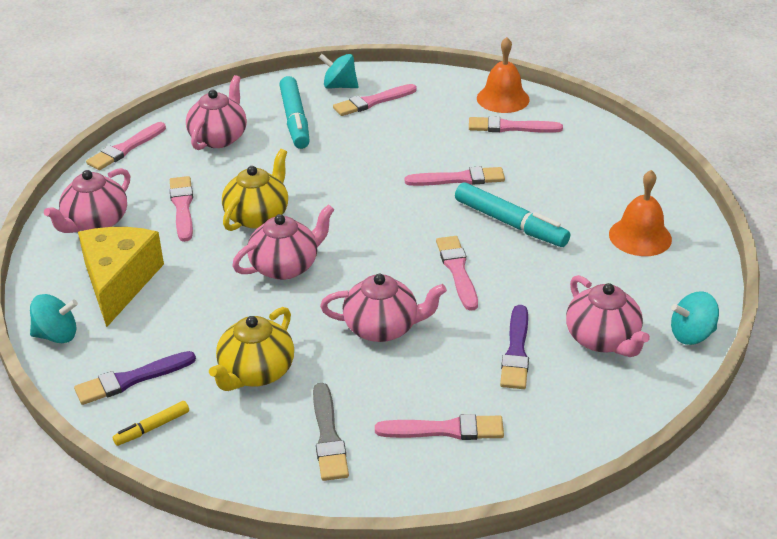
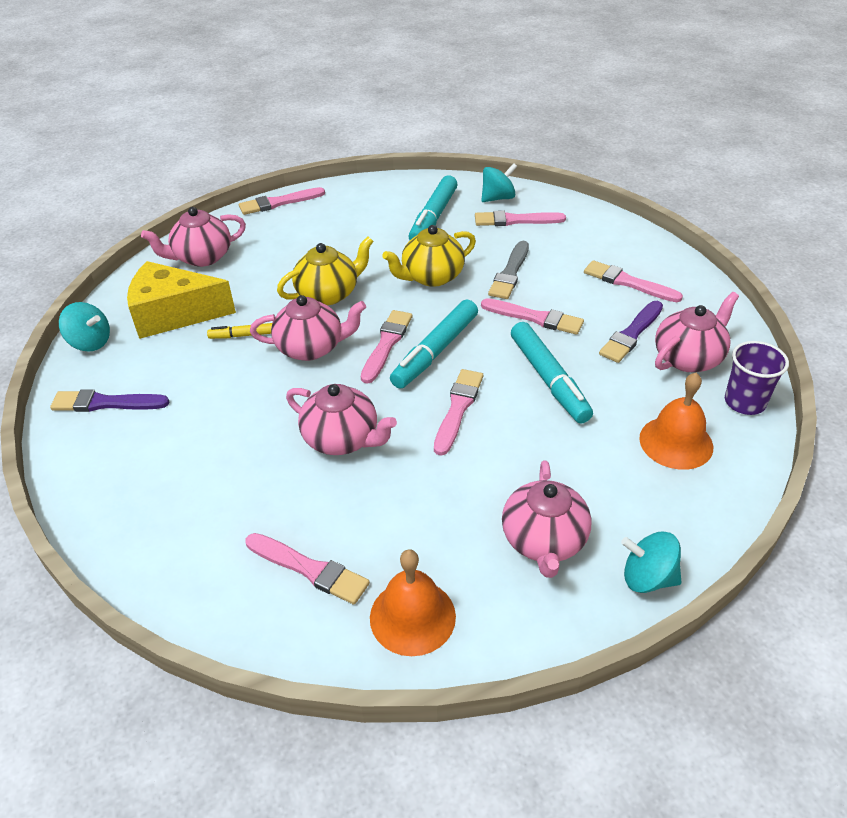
camera: 30 degrees right, 5 degrees up
yellow cheese [78,227,164,327] -> yellow cheese turned 120 degrees counterclockwise [127,261,236,339]
yellow marker [113,401,189,446] -> yellow marker moved to [207,323,272,339]
pink brush [170,176,193,242] -> pink brush moved to [361,310,413,384]
pink teapot [186,75,247,150] -> pink teapot moved to [655,292,739,372]
yellow teapot [209,307,294,391] -> yellow teapot moved to [382,225,476,287]
grey brush [313,383,349,481] -> grey brush moved to [488,241,529,299]
turquoise spinning top [319,54,358,89] -> turquoise spinning top turned 105 degrees clockwise [481,163,517,202]
orange bell [477,37,530,113] -> orange bell moved to [370,550,456,656]
purple brush [500,305,529,389] -> purple brush moved to [599,301,663,363]
none -> turquoise marker [390,300,478,389]
none -> purple cup [725,341,789,415]

